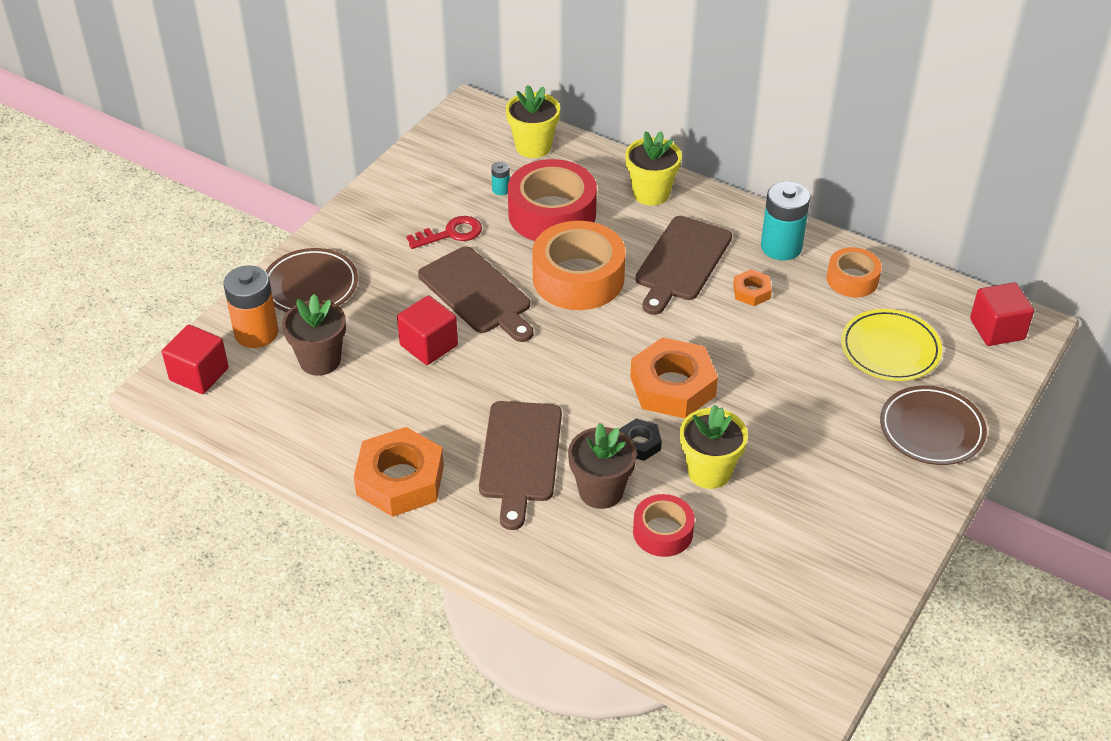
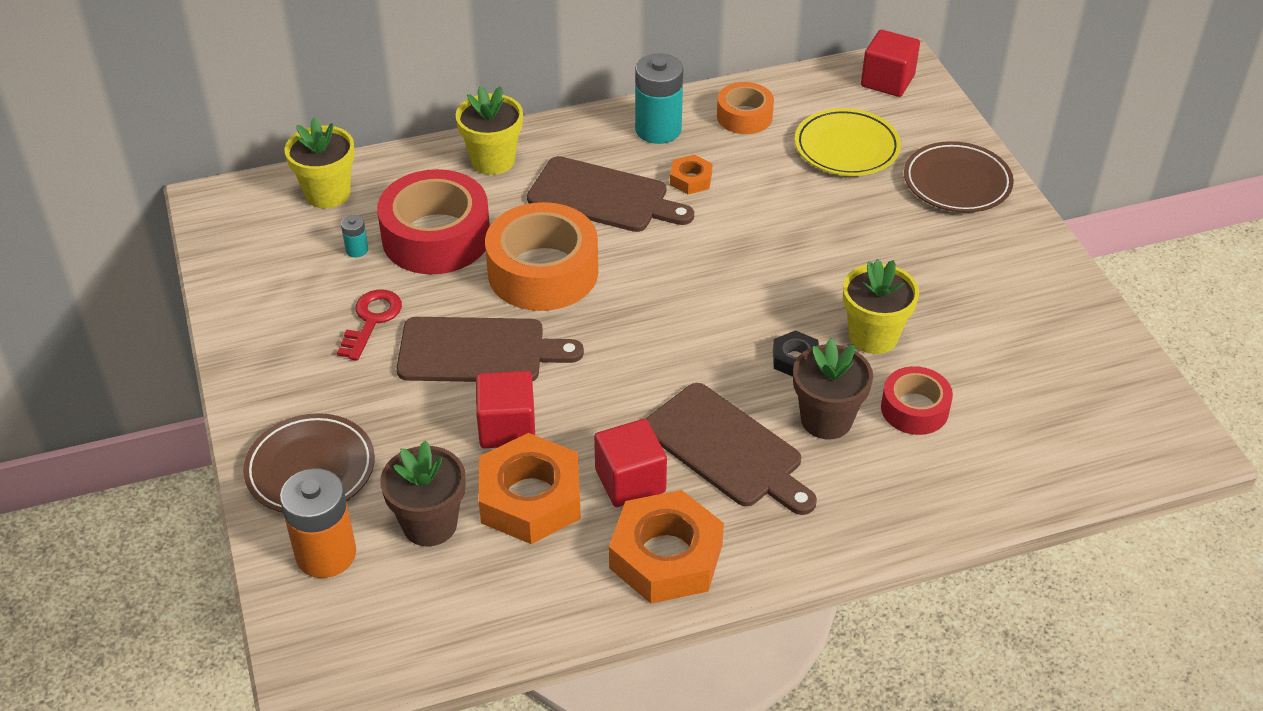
camera: 50 degrees left, 0 degrees up
red cube [162,325,229,394] -> red cube moved to [594,419,667,507]
orange nut [630,337,718,418] -> orange nut moved to [479,433,581,544]
brown cutting board [636,216,732,315] -> brown cutting board turned 45 degrees counterclockwise [527,156,694,232]

